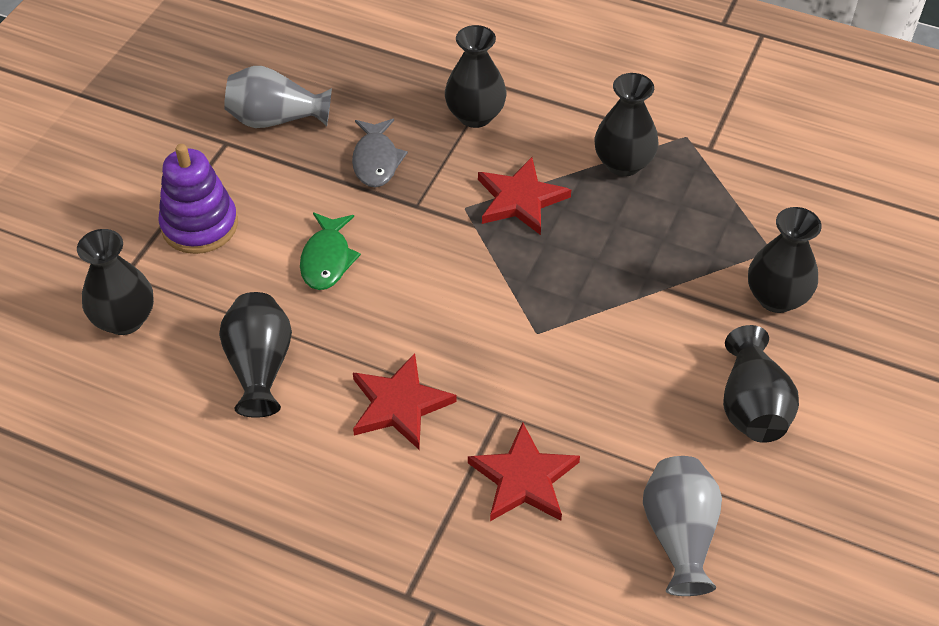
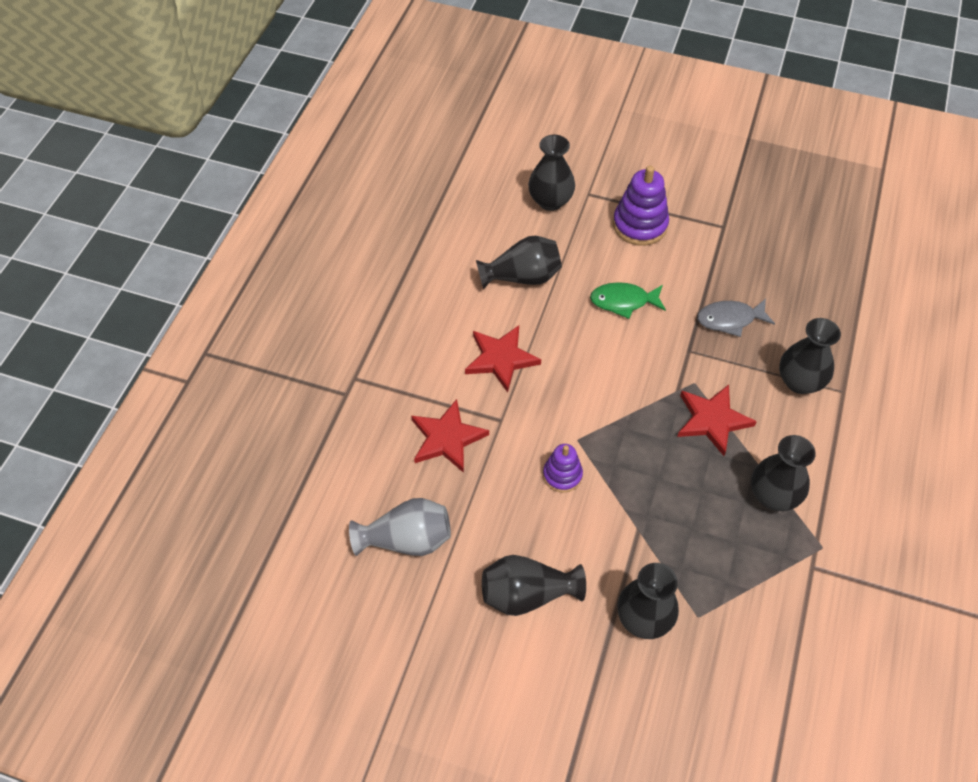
camera: 85 degrees right, 5 degrees up
grey vase [224,66,332,128] -> none
none -> purple stacking toy [543,444,583,493]

